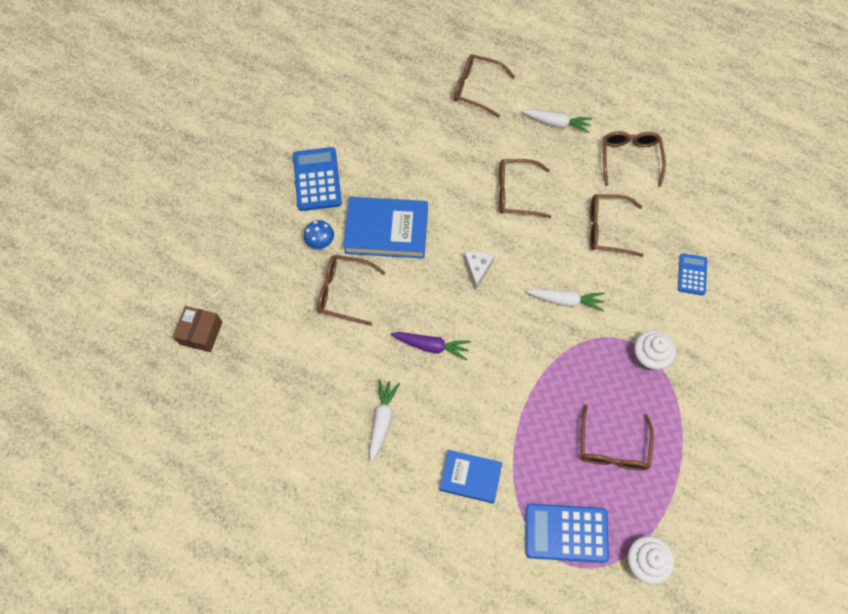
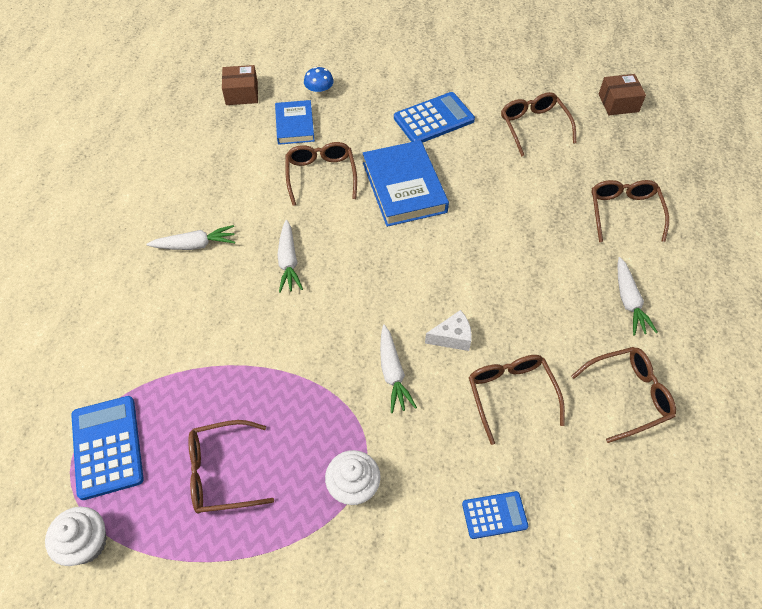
camera: 70 degrees right, 10 degrees down
blue mushroom [304,220,334,249] -> blue mushroom moved to [304,67,334,97]
purple carrot [391,332,471,361] -> white carrot [277,220,303,293]
blue book [439,450,502,503] -> blue book moved to [275,100,315,145]
white cheese [464,251,494,291] -> white cheese moved to [425,310,472,351]
brown glasses [499,159,551,218] -> brown glasses moved to [501,92,576,157]
none -> brown box [599,74,646,115]

